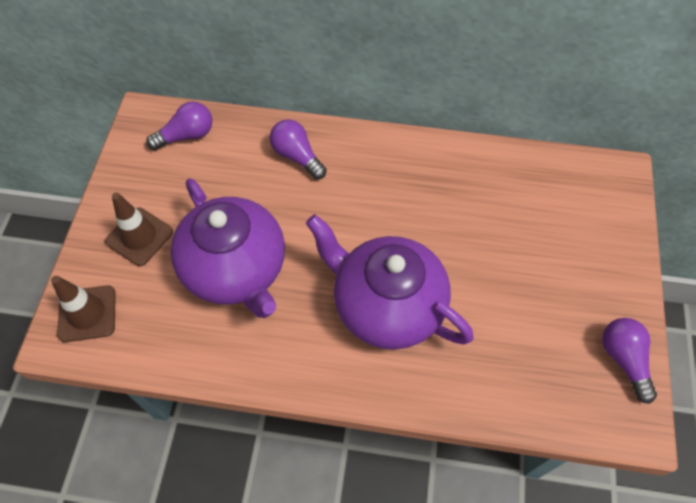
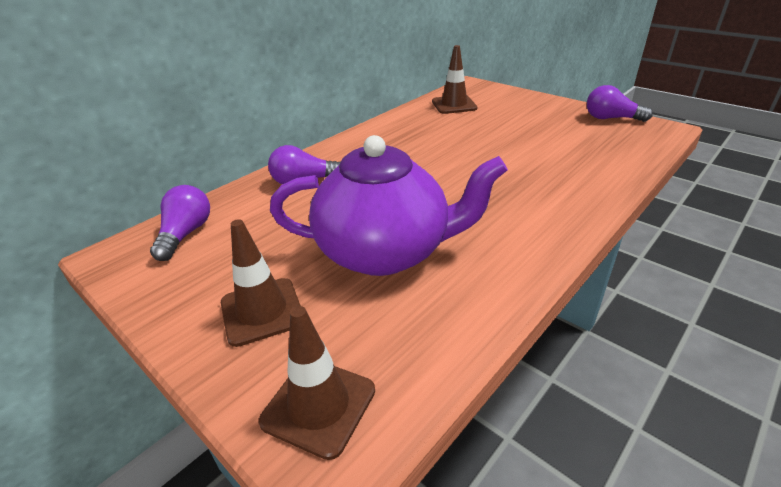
camera: 55 degrees left, 25 degrees down
purple teapot [306,214,474,350] -> none
none -> brown traffic cone [432,45,478,114]

